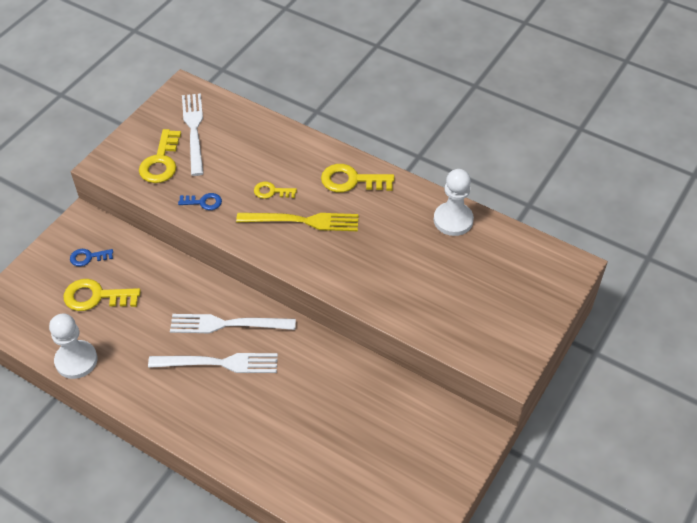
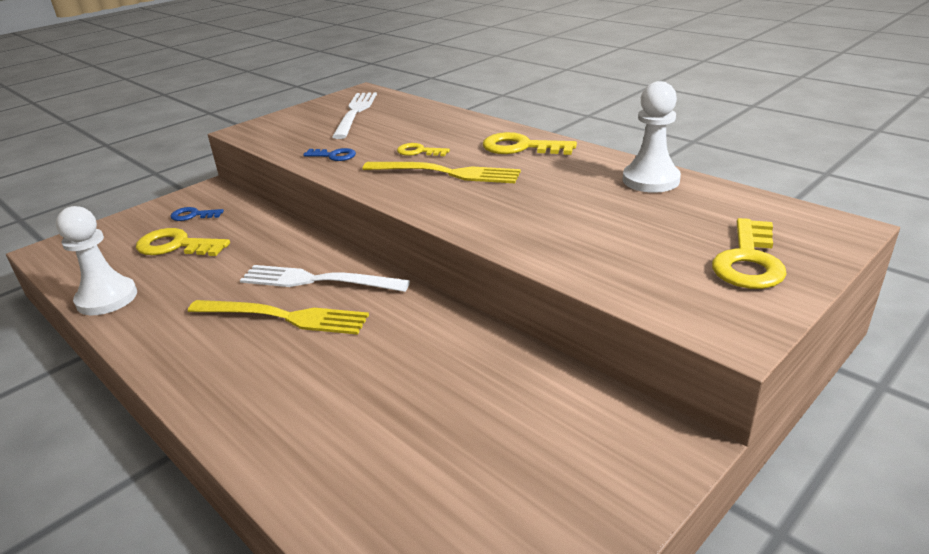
camera: 15 degrees right, 20 degrees down
yellow key [139,129,181,183] -> yellow key moved to [712,218,787,289]
white fork [148,353,278,373] -> yellow fork [188,300,369,335]

